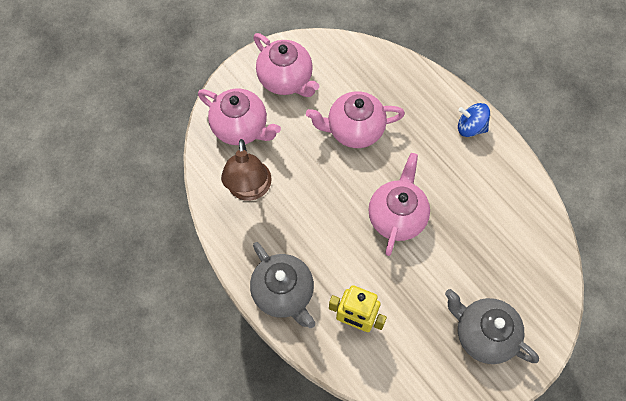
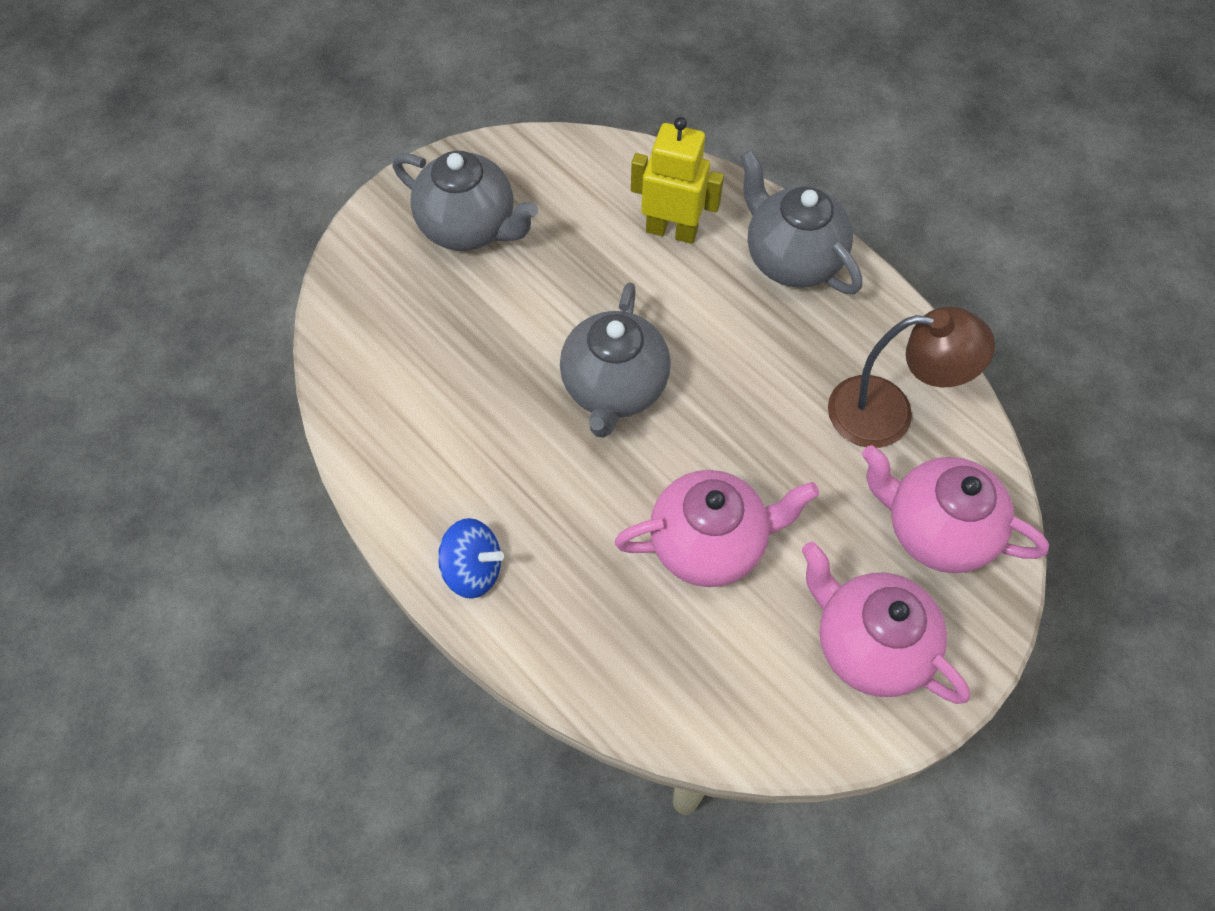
camera: 175 degrees right, 5 degrees down
brown lamp [221,139,272,201] -> brown lamp turned 105 degrees clockwise [828,307,995,448]
pink teapot [368,153,430,256] -> grey teapot [560,282,671,438]

